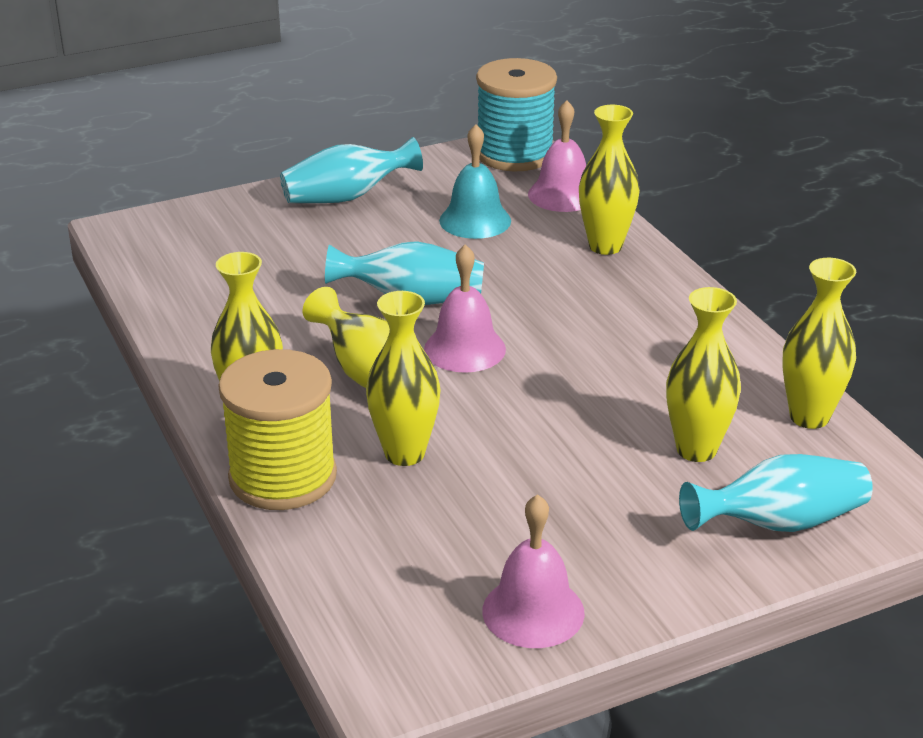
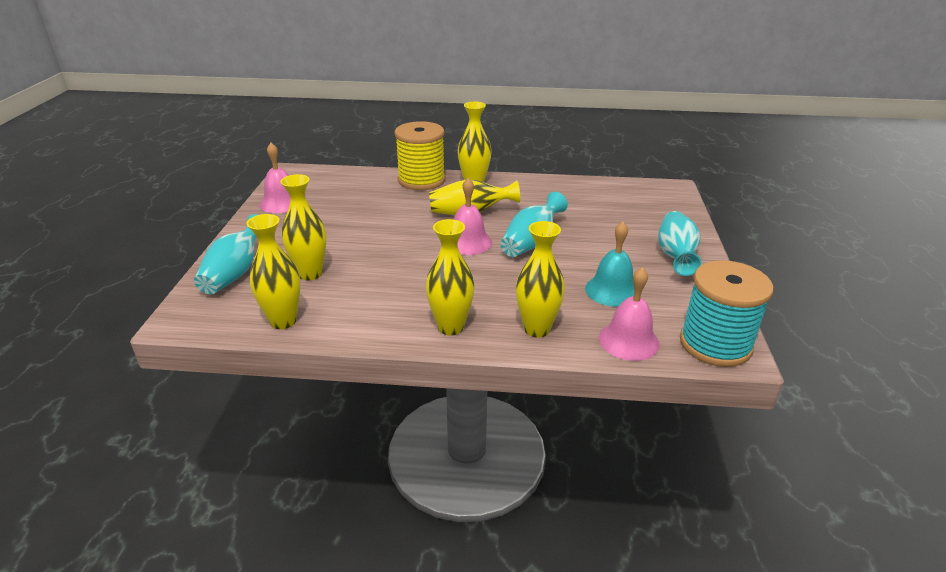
camera: 120 degrees right, 0 degrees up
yellow vase [366,291,440,466] -> yellow vase moved to [426,219,474,335]

